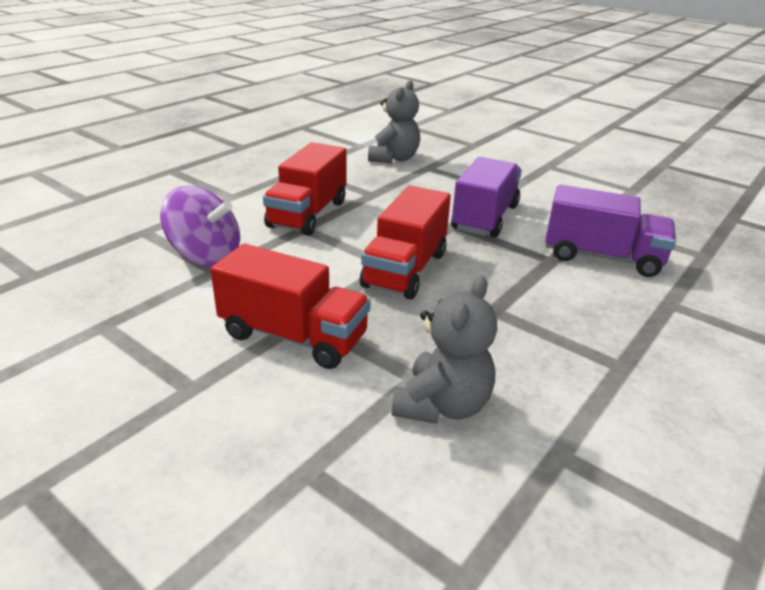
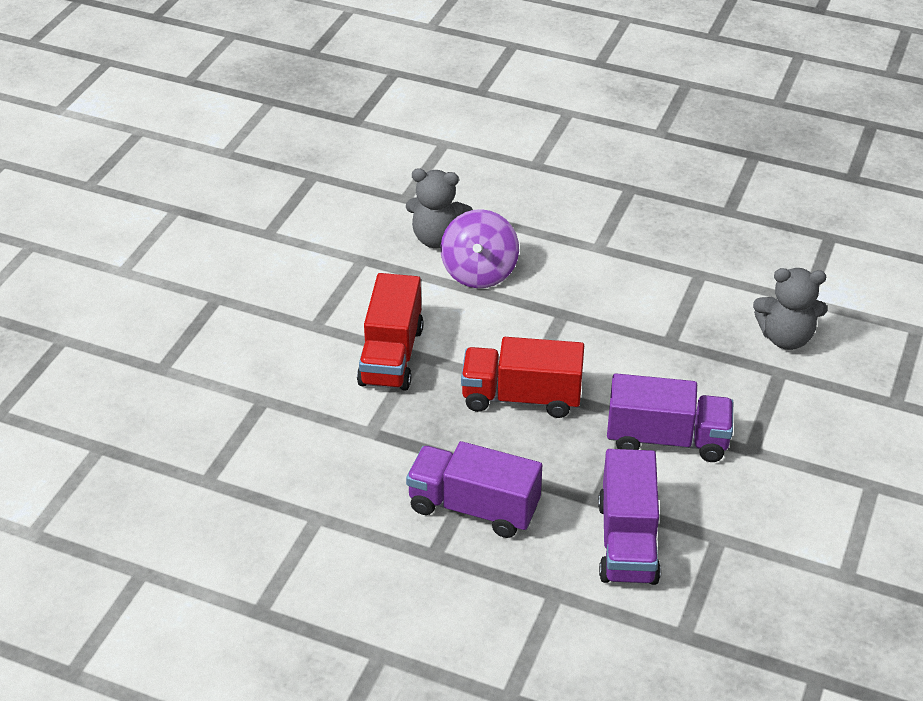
camera: 75 degrees right, 10 degrees up
red truck [263,142,346,236] -> none
grey teddy bear [392,276,497,424] -> grey teddy bear moved to [406,168,473,248]
none -> purple truck [406,441,542,538]

